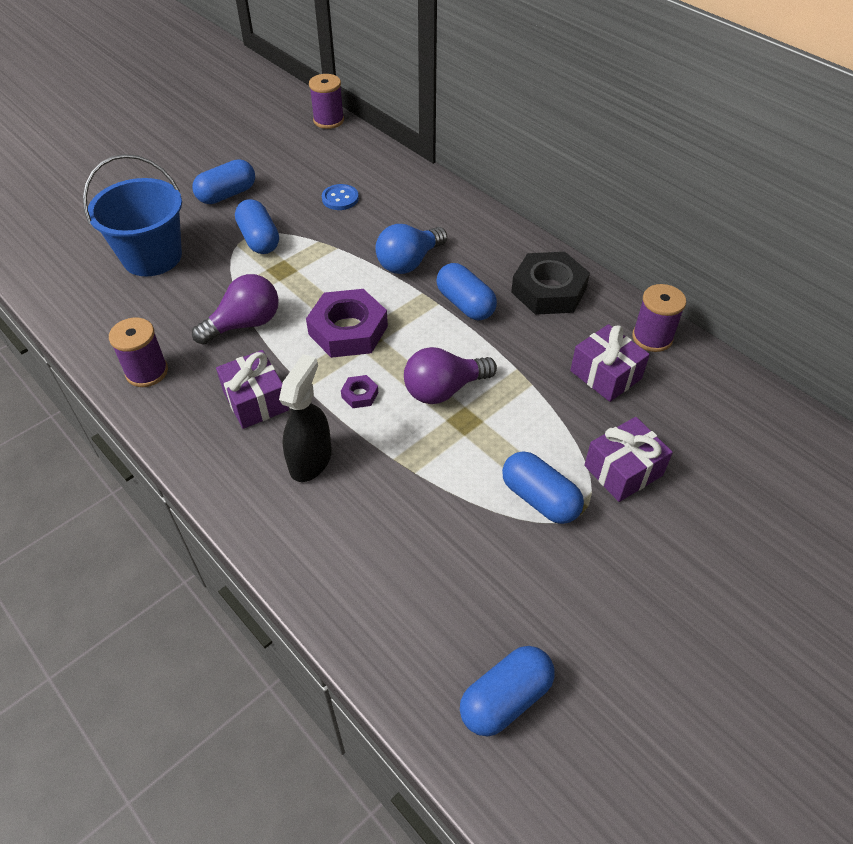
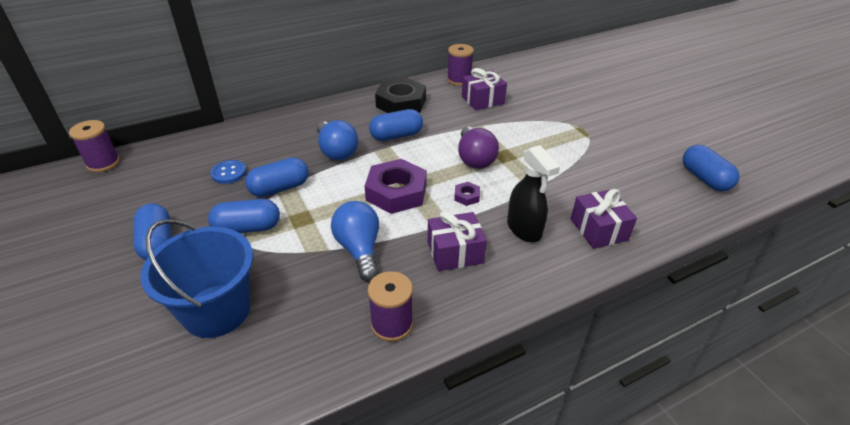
camera: 75 degrees left, 10 degrees down
purple light bulb [192,274,279,345] -> blue light bulb [331,201,379,282]
black spray bottle [279,354,332,482] -> black spray bottle turned 150 degrees counterclockwise [507,145,560,242]
blue capsule [502,452,584,524] -> blue capsule moved to [245,157,309,197]
purple gift [584,417,673,502] -> purple gift moved to [571,189,637,249]

